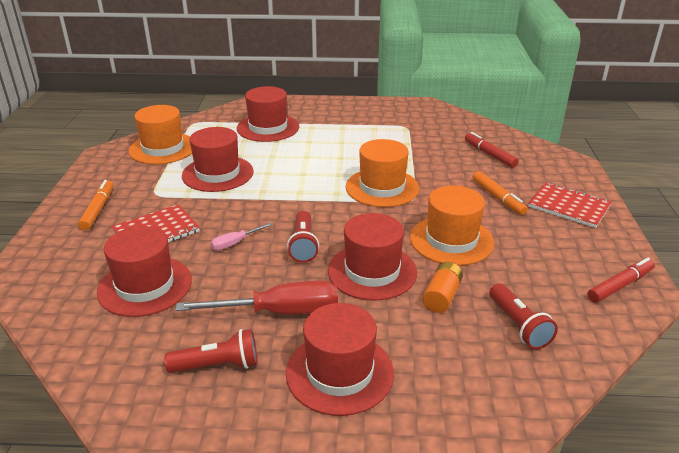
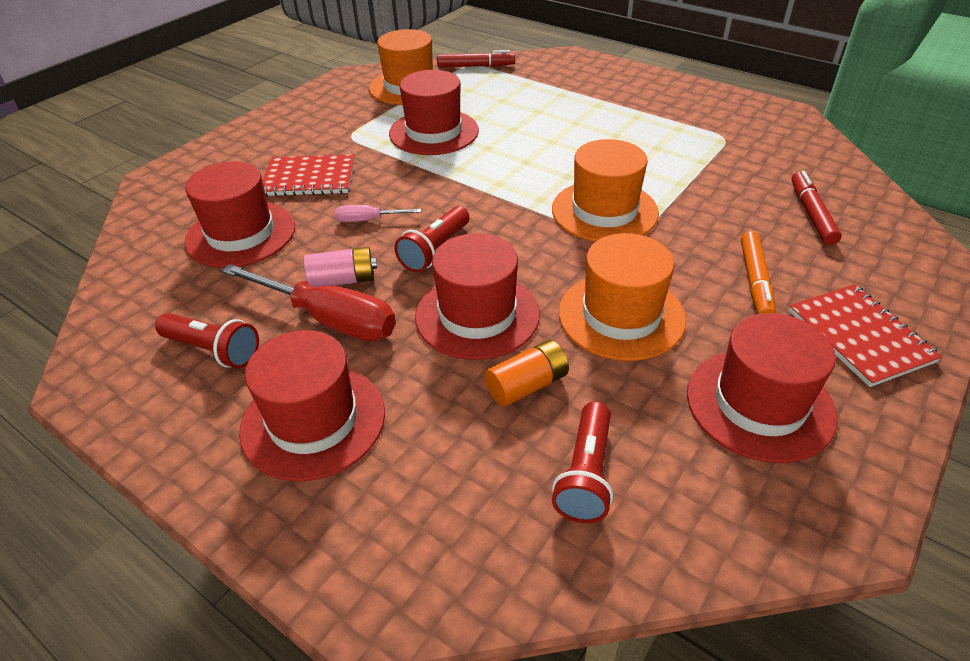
camera: 35 degrees right, 10 degrees up
orange marker [78,180,113,231] -> none
red hat [237,86,299,142] -> red hat moved to [687,313,838,463]
red marker [587,258,655,303] -> red marker moved to [437,50,515,68]
none -> pink battery [304,247,377,287]

